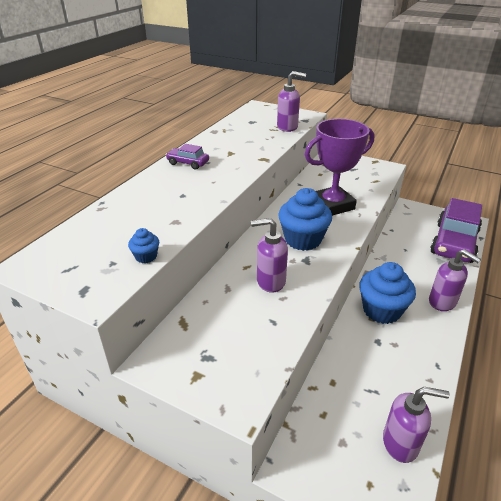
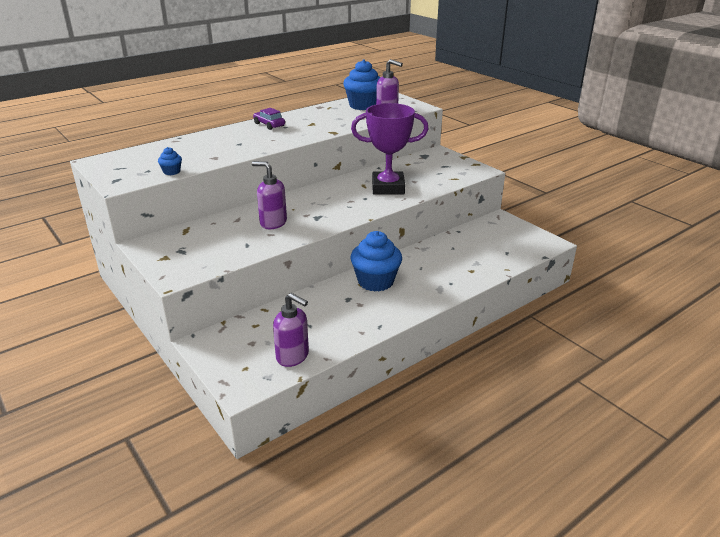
camera: 25 degrees right, 5 degrees down
blue cupcake [278,188,332,251] -> blue cupcake moved to [343,59,381,110]
purple soap dispenser [429,249,481,311] -> none
purple car [430,198,482,263] -> none

